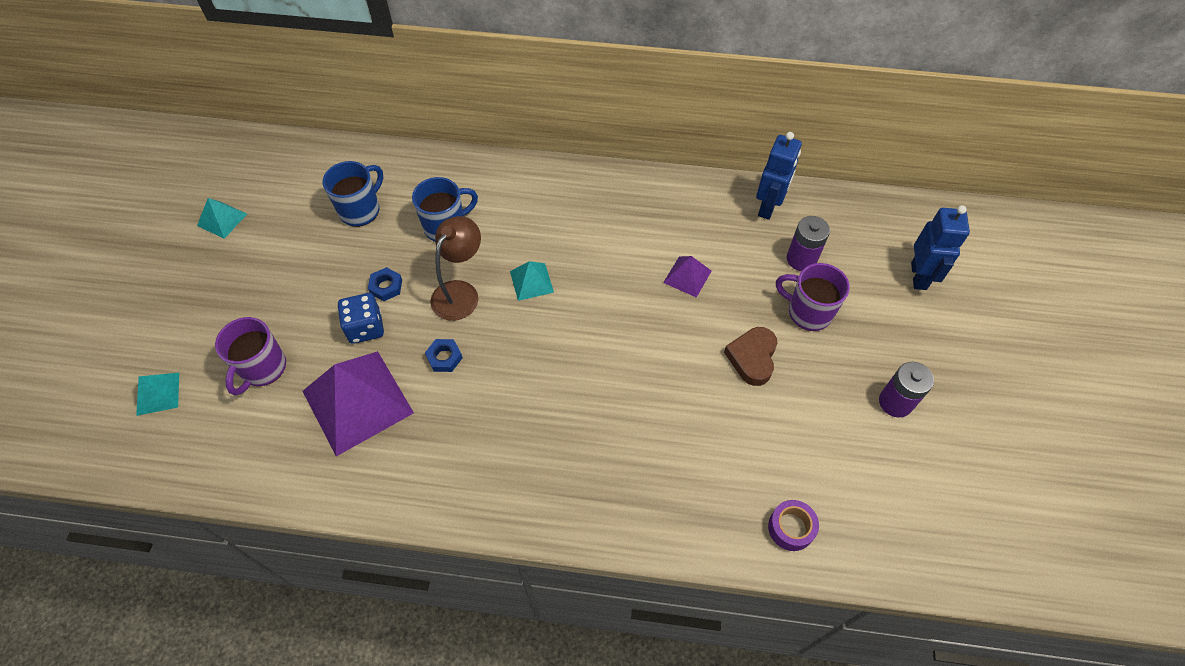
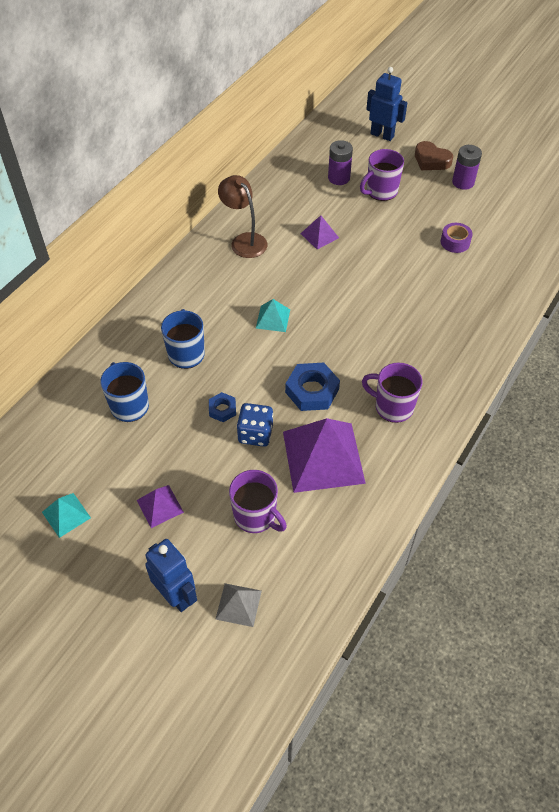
camera: 65 degrees left, 5 degrees down
turquoise pyramid [136,373,179,416] -> grey pyramid [216,583,262,627]
blue nut [425,339,463,372] -> blue nut [285,363,340,411], size x1.79
brown lamp [430,216,481,321] -> brown lamp moved to [218,175,267,258]
brown heart [724,327,777,386] -> brown heart moved to [415,141,453,170]
blue robot [756,132,802,220] -> blue robot moved to [145,539,197,612]
purple tape [768,500,819,551] -> purple tape moved to [441,223,473,253]
none -> purple pyramid [137,485,184,528]
none -> purple mug [362,363,423,423]

